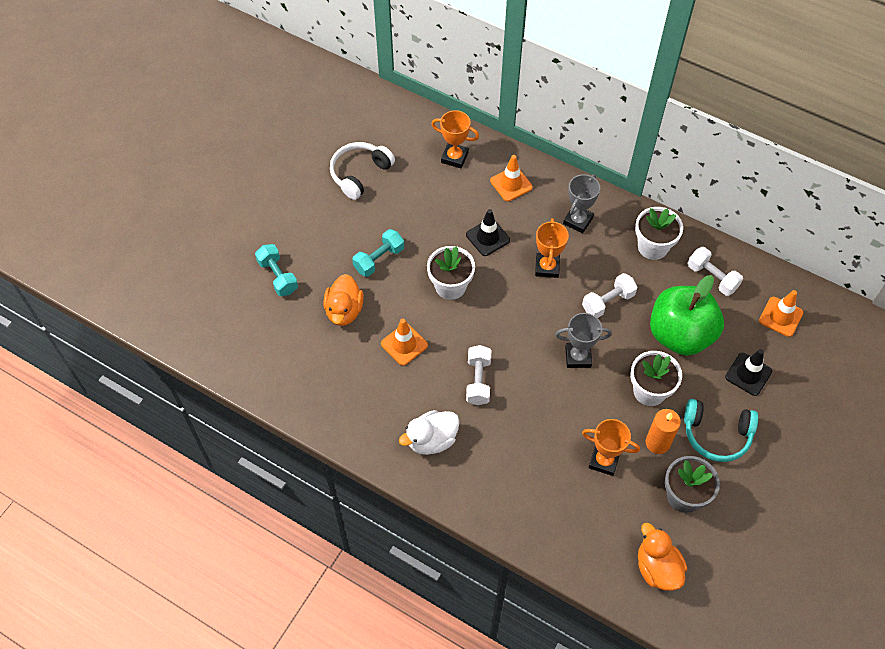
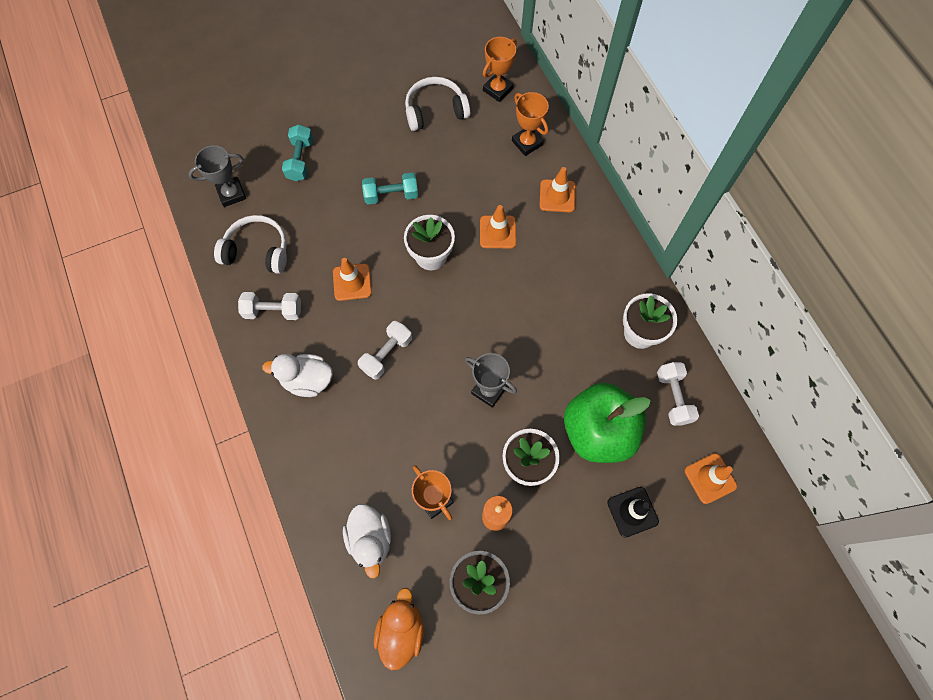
camera: 35 degrees right, 10 degrees up
orange duck [323,274,364,326] -> none
black traffic cone [466,209,510,256] -> orange traffic cone [480,205,516,248]
orange trophy [535,218,569,278] -> orange trophy moved to [483,37,517,102]
grey trophy [563,174,600,233] -> grey trophy moved to [189,145,246,207]
white dumbbell [582,273,638,318] -> white dumbbell moved to [238,292,301,320]
turquoise headphones [684,399,758,462] -> none
none -> white headphones [214,215,287,274]
none -> white duck [343,504,391,578]

